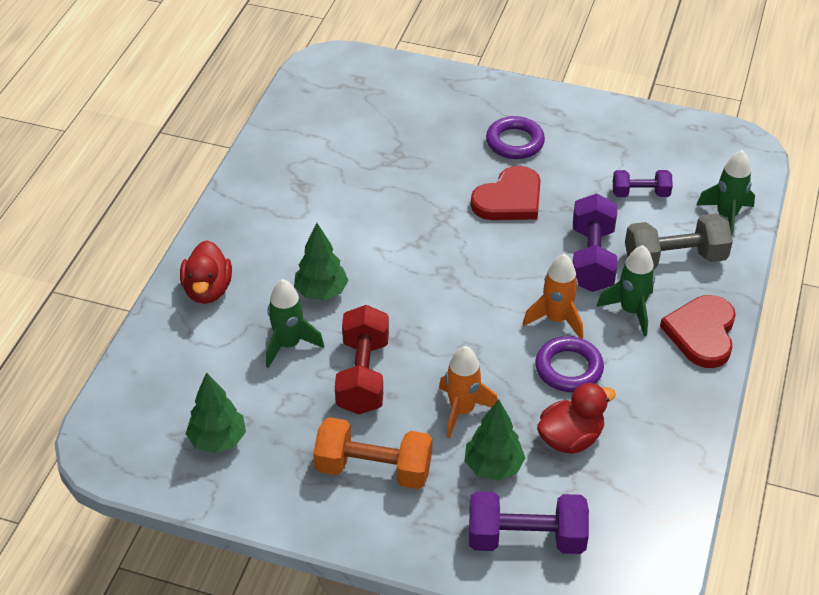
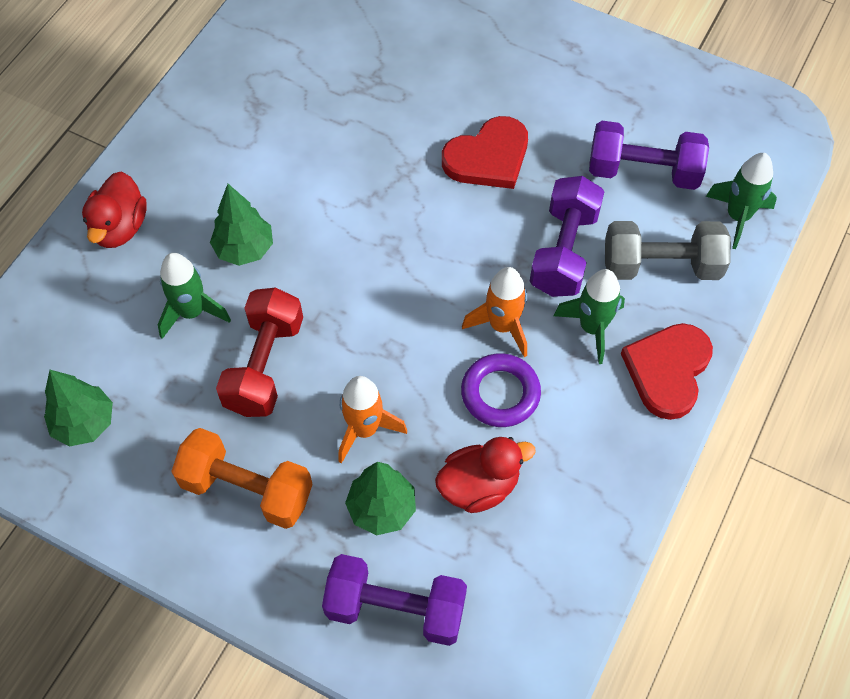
camera: 10 degrees right, 15 degrees up
purple ring [486,116,545,159] -> none
purple dumbbell [613,170,673,197] -> purple dumbbell [589,121,709,190], size x1.66

